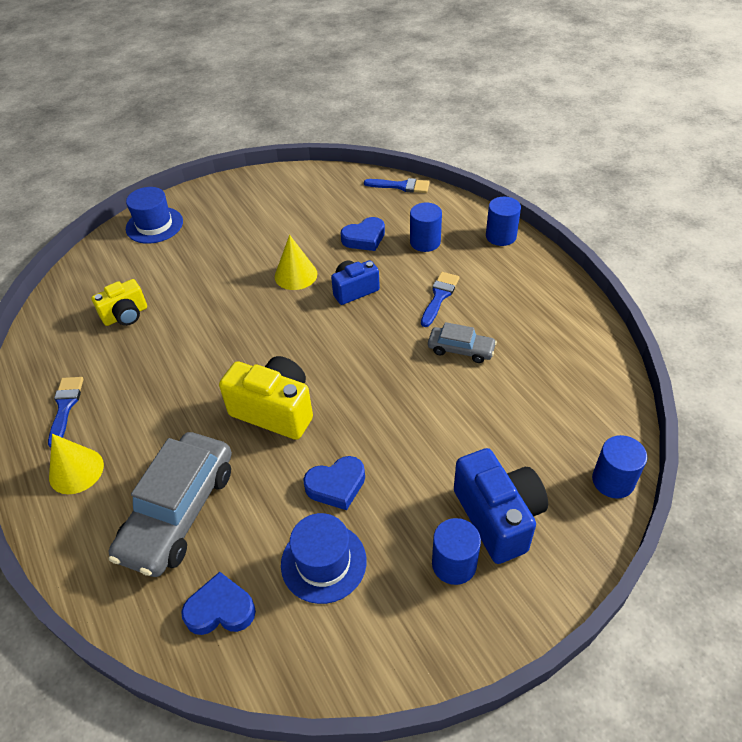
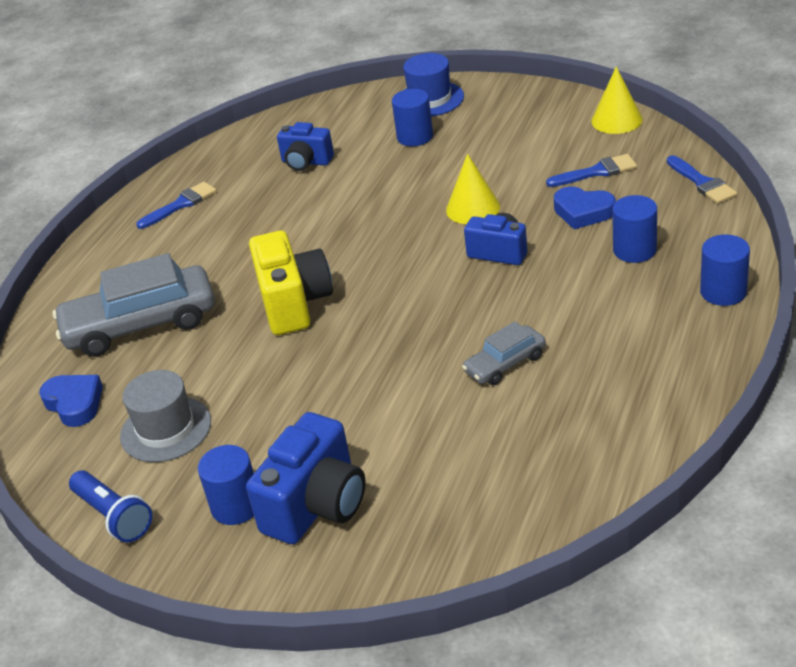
camera: 55 degrees right, 10 degrees down
yellow cone [49,434,104,494] -> yellow cone moved to [591,66,643,134]
yellow camera [91,279,147,326] -> blue camera [277,122,334,171]
blue hat [281,513,367,604] -> grey hat [120,370,211,462]
blue heart [303,456,365,510] -> none
blue brush [421,272,459,327] -> blue brush moved to [546,154,637,187]
grey car [428,322,497,363] -> grey car turned 75 degrees clockwise [462,321,546,385]
blue cylinder [592,435,647,499] -> blue cylinder moved to [392,89,433,146]
none -> blue flashlight [69,470,152,543]

